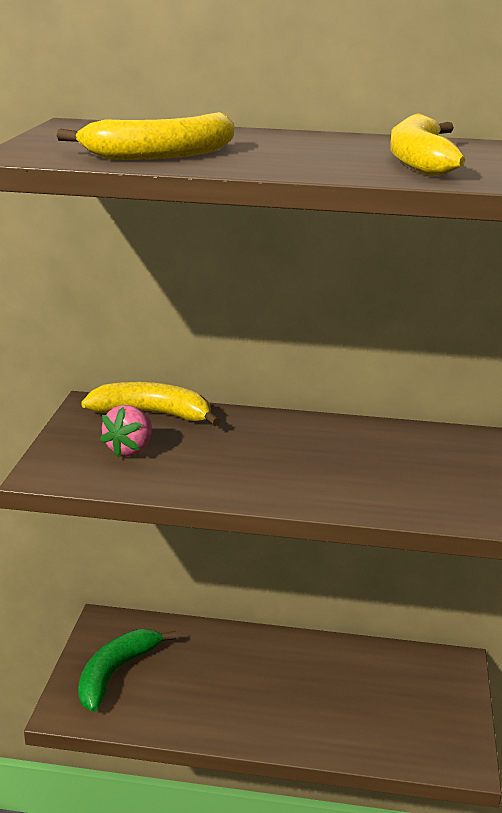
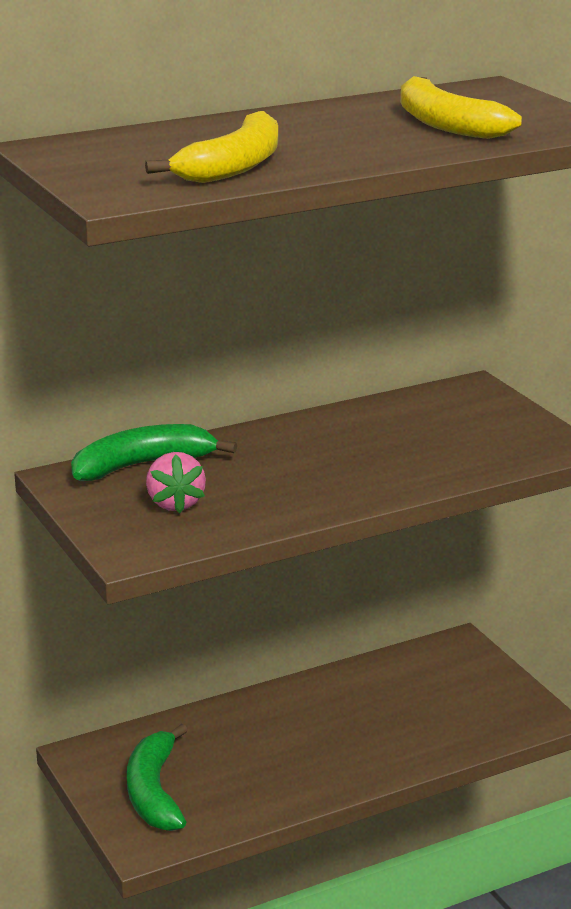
camera: 35 degrees left, 0 degrees up
yellow banana [81,382,221,426] -> green banana [71,424,237,481]

